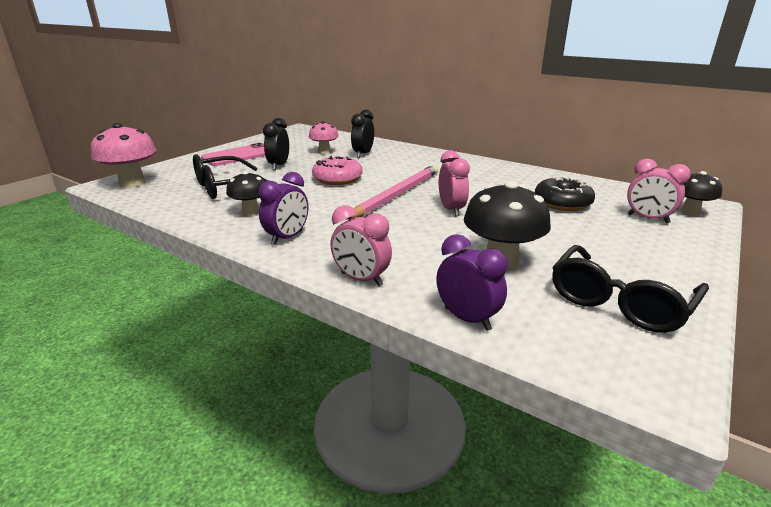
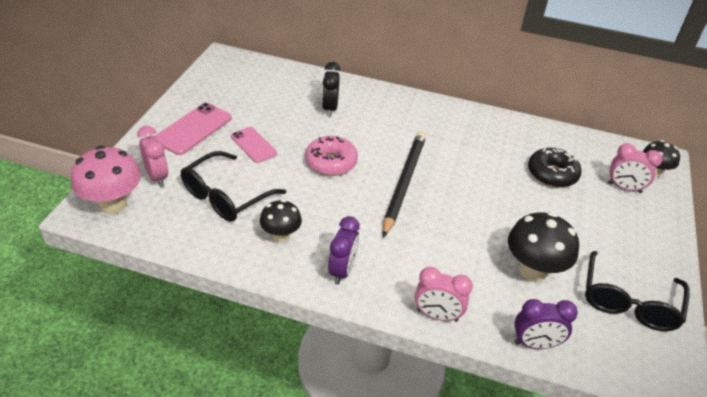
camera: 20 degrees left, 15 degrees up
black clock [263,118,289,170] -> pink phone [231,127,277,163]
pink mushroom [309,121,339,154] -> none
pink pencil [347,165,438,219] -> black pencil [383,132,426,238]
purple clock [436,234,508,331] -> purple clock turned 150 degrees clockwise [514,299,578,349]
pink clock [439,150,470,216] -> pink clock moved to [137,126,168,187]

